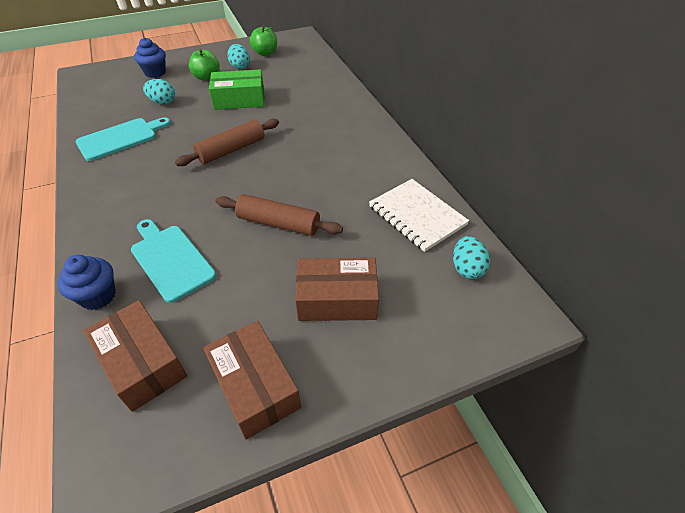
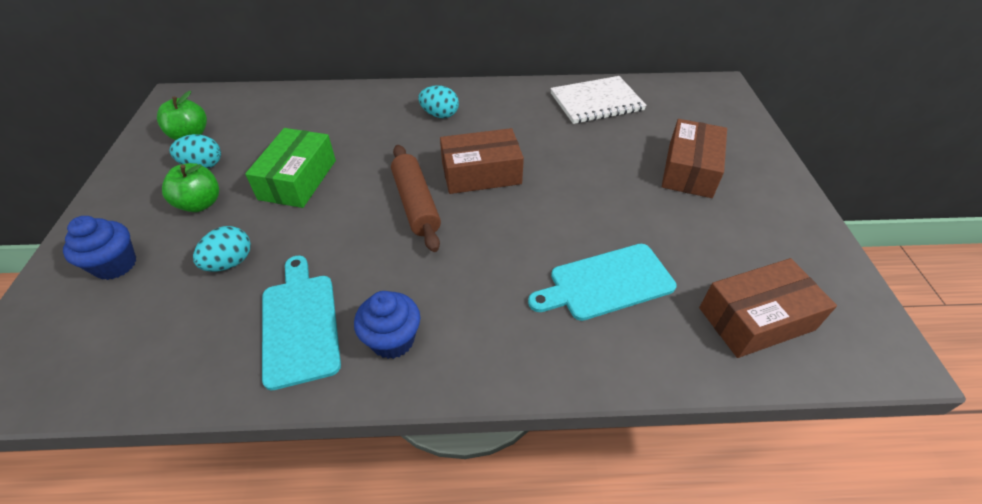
camera: 70 degrees left, 0 degrees up
blue cupcake [58,255,116,310] -> blue cupcake moved to [354,291,420,359]
brown box [203,321,301,440] -> brown box moved to [440,128,524,194]
brown rolling pin [215,194,343,236] -> none
turquoise egg [453,236,490,279] -> turquoise egg moved to [418,85,459,118]

